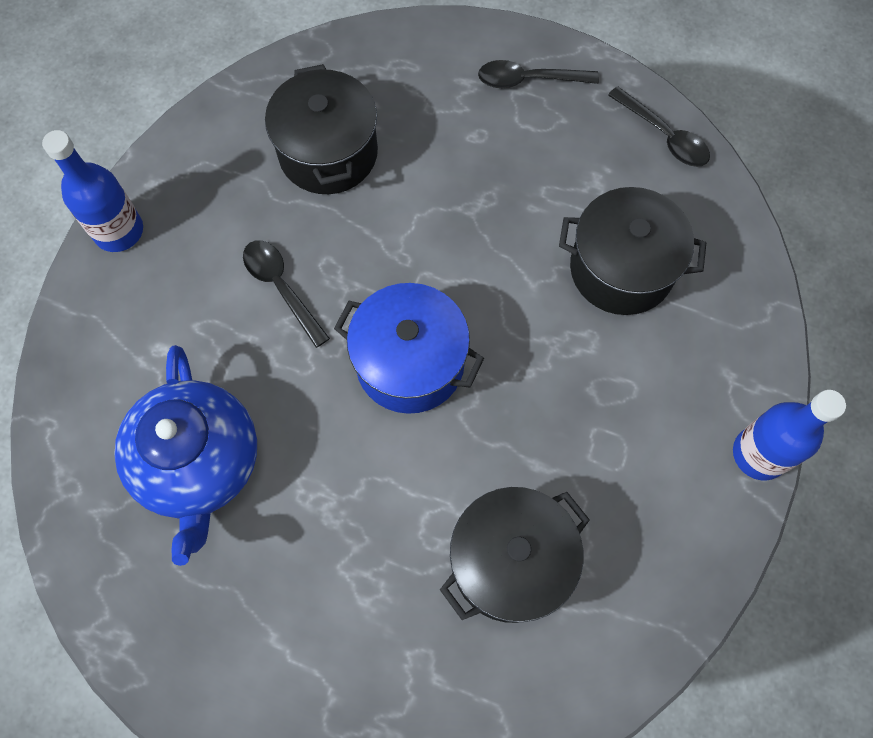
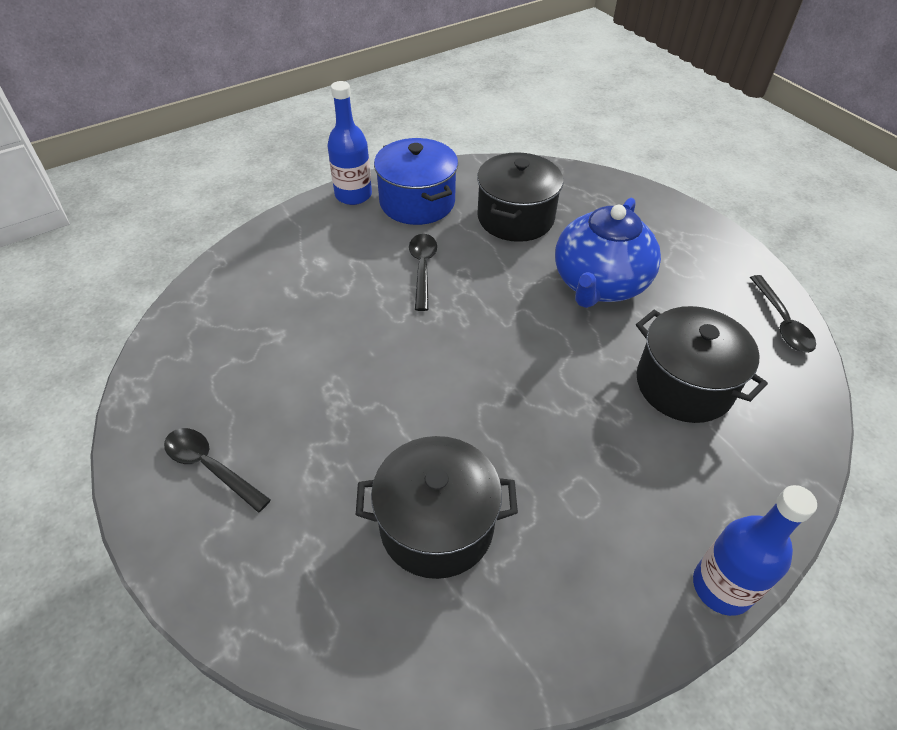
camera: 35 degrees right, 20 degrees down
blue teapot [114,345,257,566] -> blue teapot moved to [555,198,661,308]
blue pot [334,283,484,414] -> blue pot moved to [374,138,458,225]
black spoon [478,60,599,88] -> black spoon moved to [164,428,271,513]

